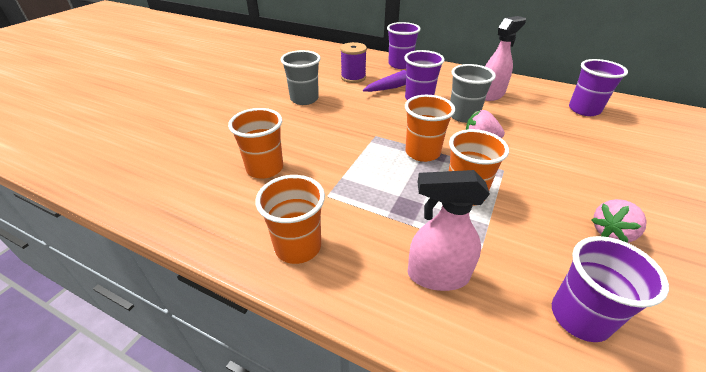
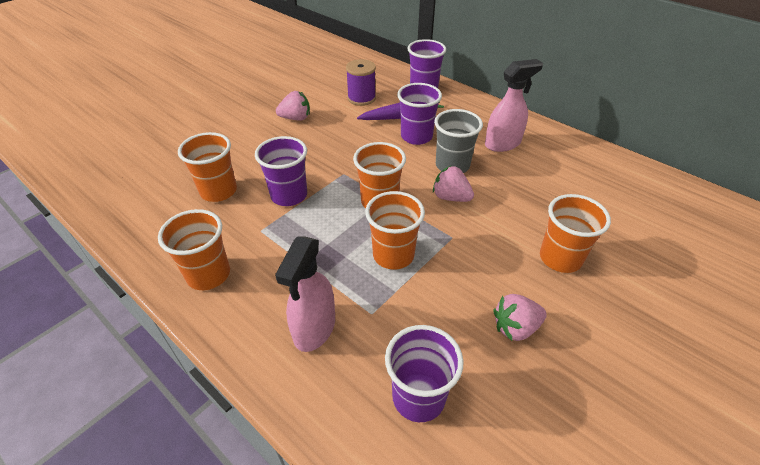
camera: 15 degrees right, 5 degrees up
grey cup [281,50,321,105] -> pink strawberry [276,91,310,121]
pink spray bottle [408,170,490,291] -> pink spray bottle turned 90 degrees counterclockwise [275,236,335,352]
purple cup [569,59,628,116] -> purple cup moved to [255,136,307,206]
none -> orange cup [540,194,611,273]

